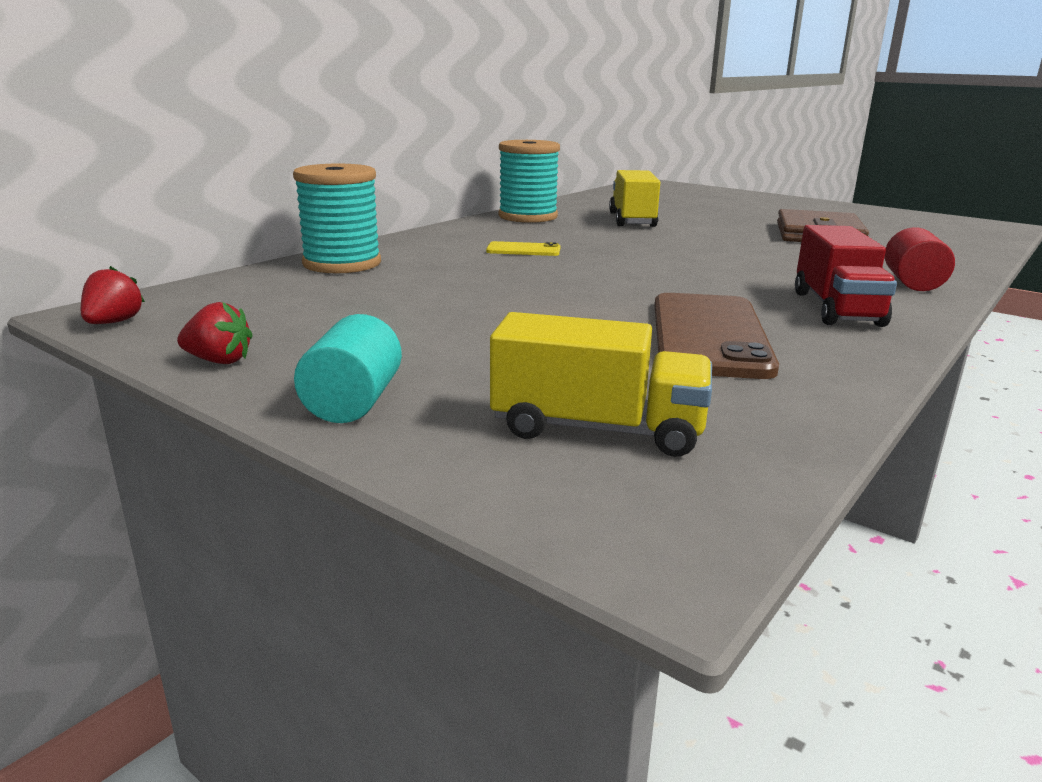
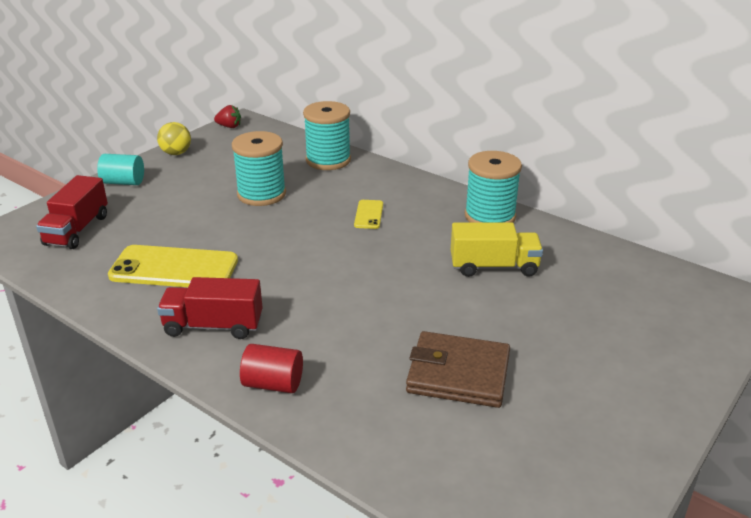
camera: 90 degrees right, 10 degrees up
red strawberry [177,302,253,364] -> yellow ball [157,122,191,155]
yellow truck [490,312,712,457] -> red truck [36,175,108,249]
brown phone [655,293,779,379] -> yellow phone [108,245,238,287]
none -> turquoise spool [232,131,286,206]

